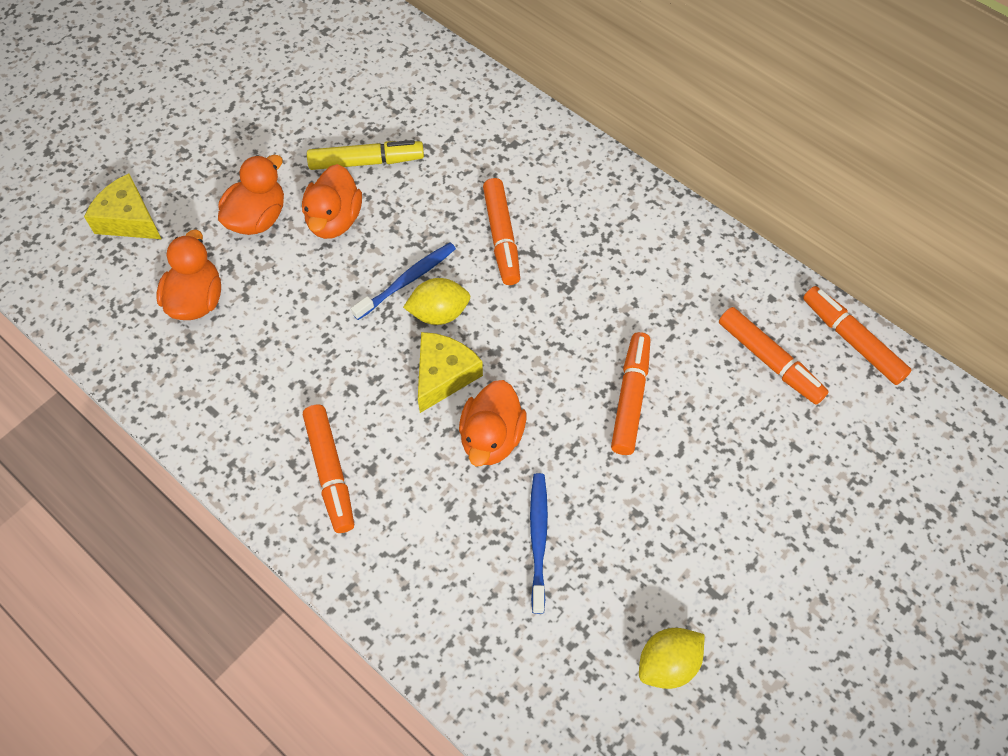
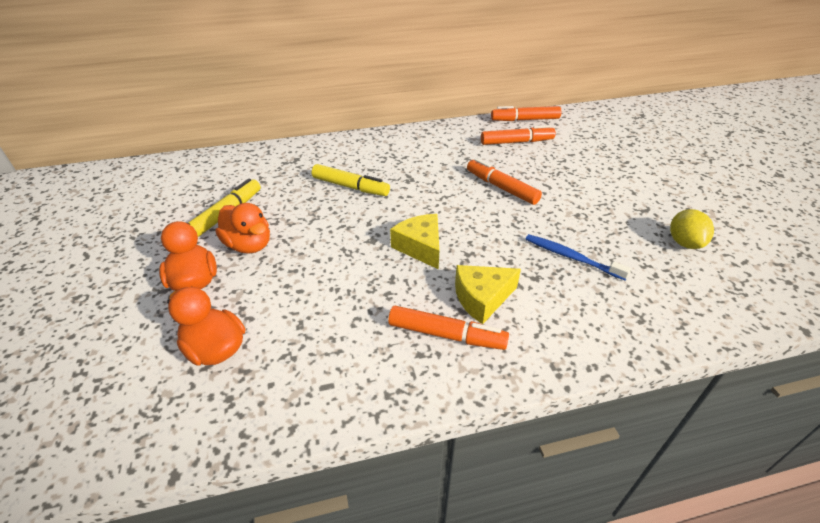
camera: 55 degrees left, 20 degrees down
yellow cheese [84,174,161,239] -> yellow cheese moved to [455,265,521,324]
blue toothbrush [351,243,456,320] -> none
yellow lemon [403,278,470,325] -> none
orange duck [459,380,526,466] -> none
orange marker [483,178,520,285] -> yellow marker [312,164,390,196]

